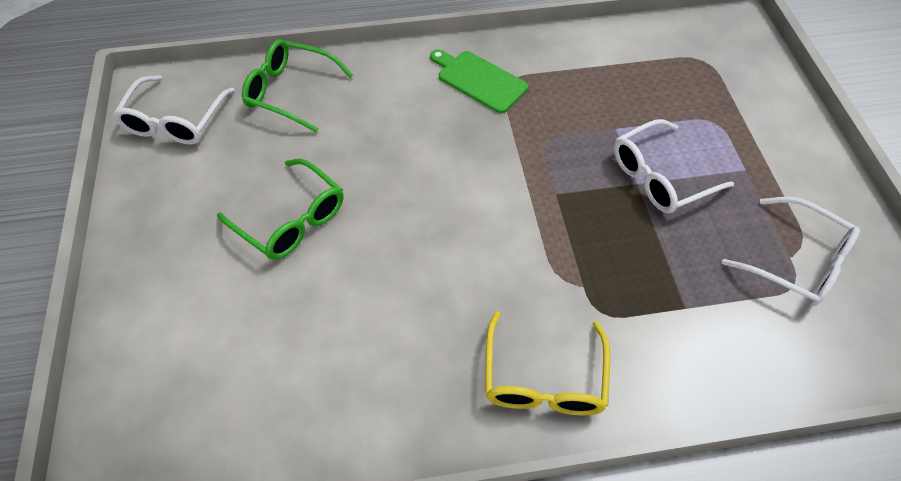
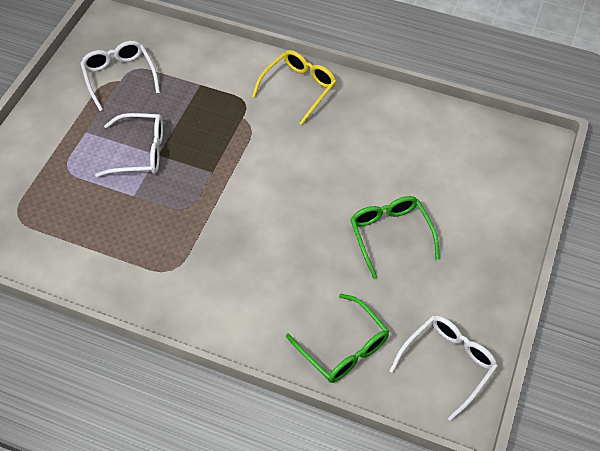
camera: 150 degrees left, 0 degrees up
green cutting board [430,49,528,113] -> none

